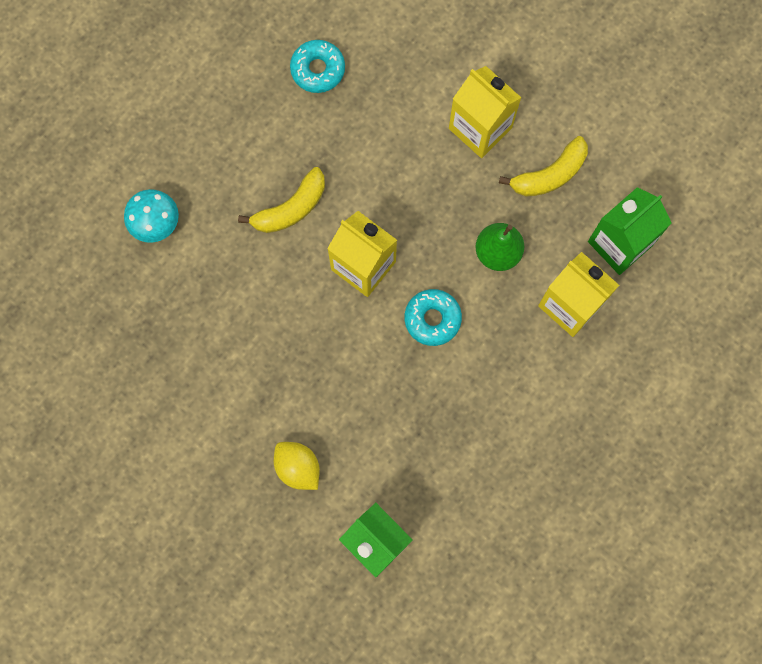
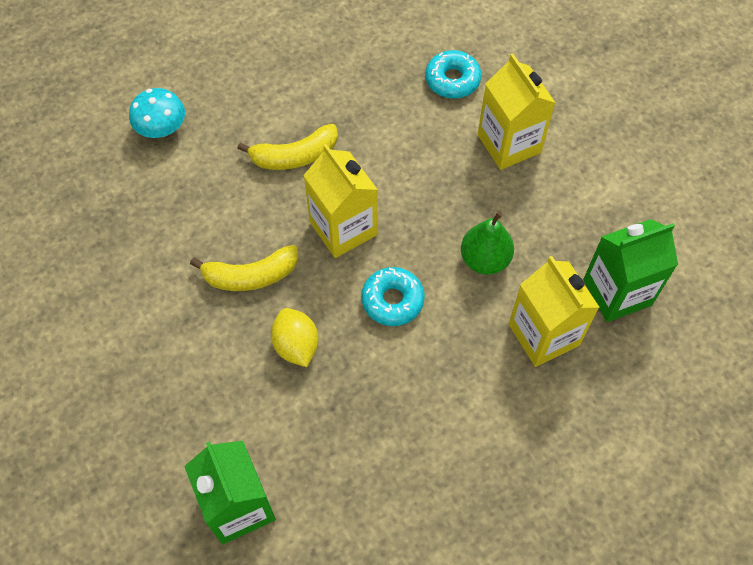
camera: 20 degrees right, 15 degrees down
yellow lemon [274,442,320,490] -> yellow lemon moved to [271,308,318,367]
turquoise donut [290,40,345,93] -> turquoise donut moved to [425,50,482,98]
yellow banana [499,136,588,197] -> yellow banana moved to [190,245,298,291]

